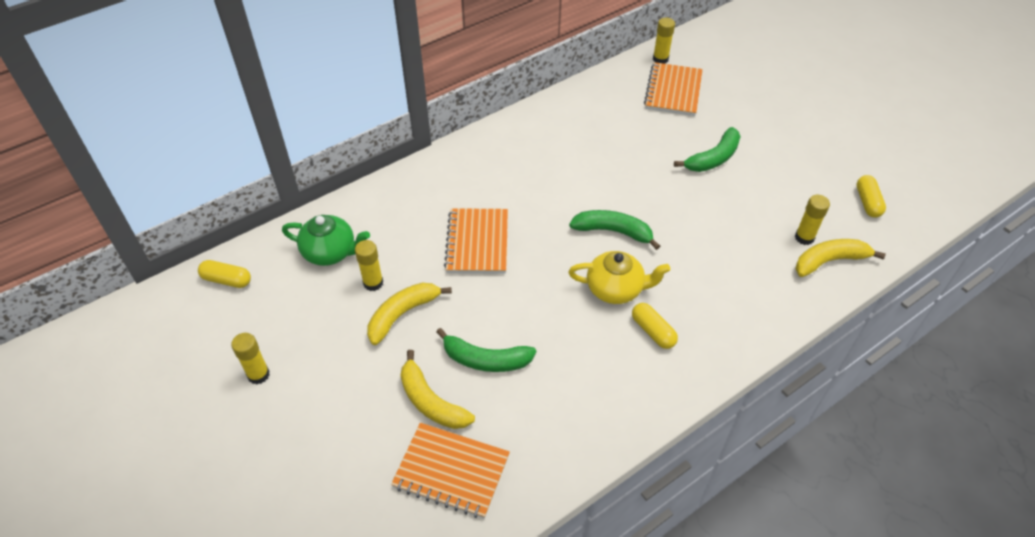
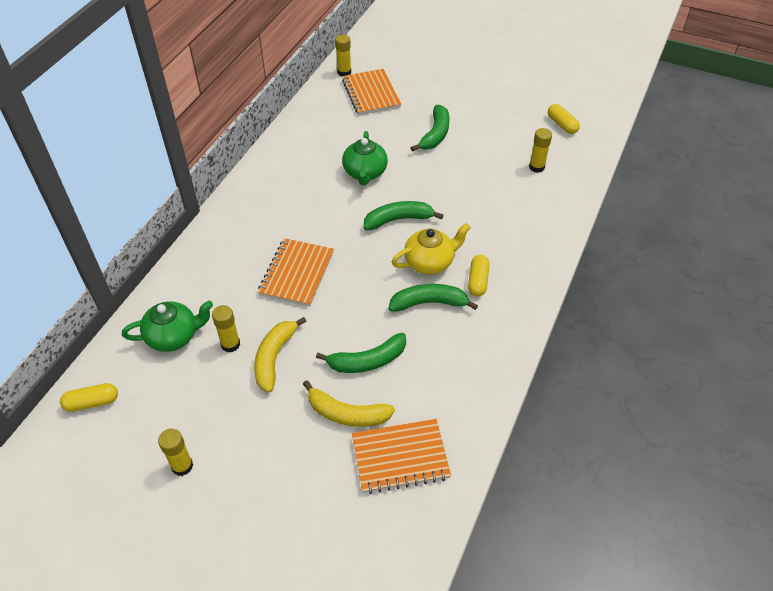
camera: 30 degrees left, 0 degrees up
orange notebook [444,208,508,274] -> orange notebook turned 45 degrees clockwise [258,238,334,307]
yellow capsule [632,303,678,349] -> yellow capsule turned 75 degrees clockwise [468,255,490,296]
yellow banana [795,239,886,277] -> none
none -> green teapot [342,131,388,185]
none -> green banana [389,284,478,311]

